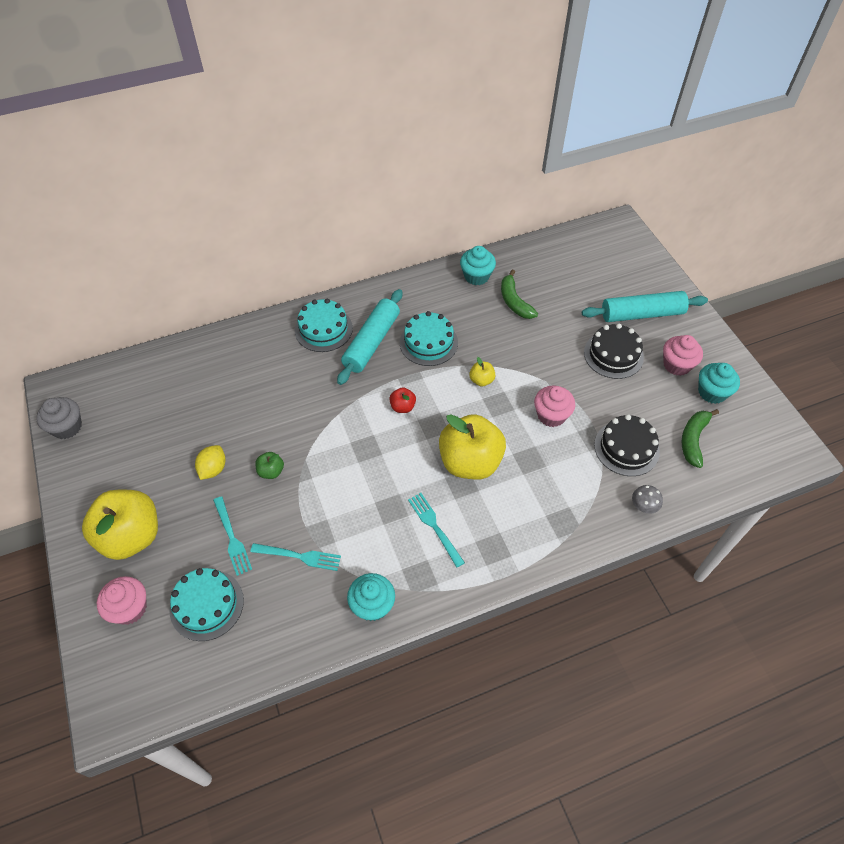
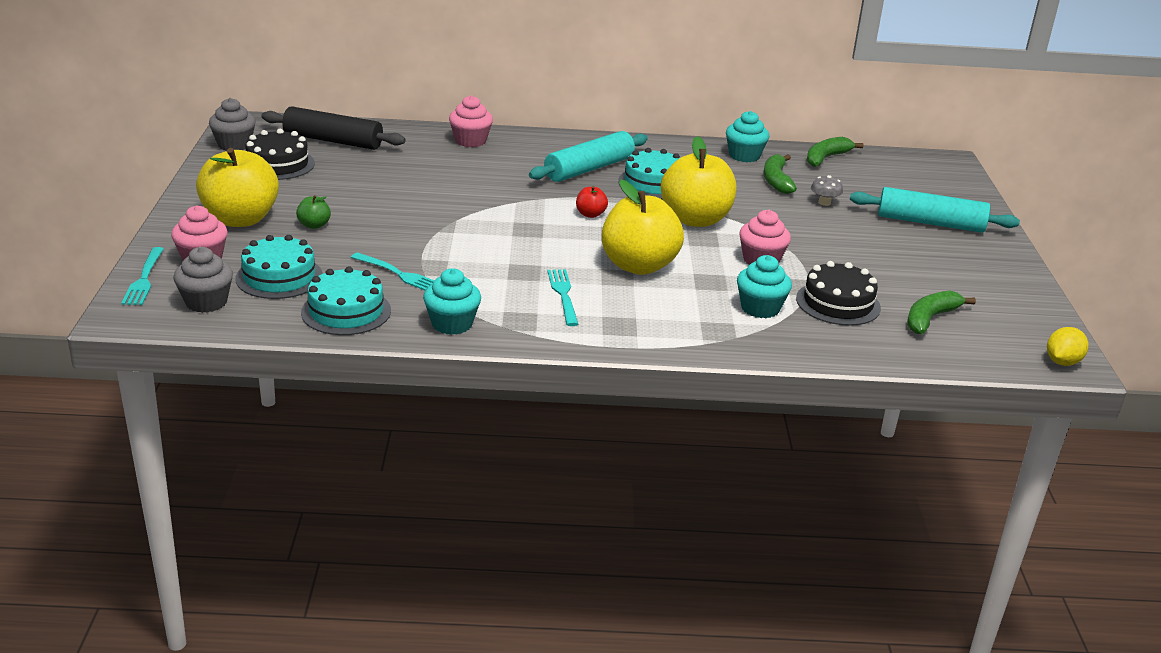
camera: 20 degrees right, 25 degrees down
yellow lemon [195,445,225,480] -> yellow lemon moved to [1047,327,1089,366]
turquoise fork [213,496,252,576] -> turquoise fork moved to [121,247,164,305]
green apple [255,452,284,479] -> green apple moved to [296,195,331,229]
turquoise cake [295,299,353,352] -> turquoise cake moved to [301,266,391,335]
yellow apple [469,357,496,387] -> yellow apple [661,136,737,227], size x2.36
black cake [584,324,644,379] -> black cake moved to [245,129,315,180]
grey mushroom [632,485,663,514] -> grey mushroom moved to [811,175,843,206]
pink cupcake [663,335,703,376] -> pink cupcake moved to [449,95,493,147]
turquoise cupcake [698,363,740,404] -> turquoise cupcake moved to [737,255,792,318]
none -> grey cupcake [173,247,233,313]
none -> black rolling pin [262,106,406,150]
none -> green banana [807,137,863,167]

